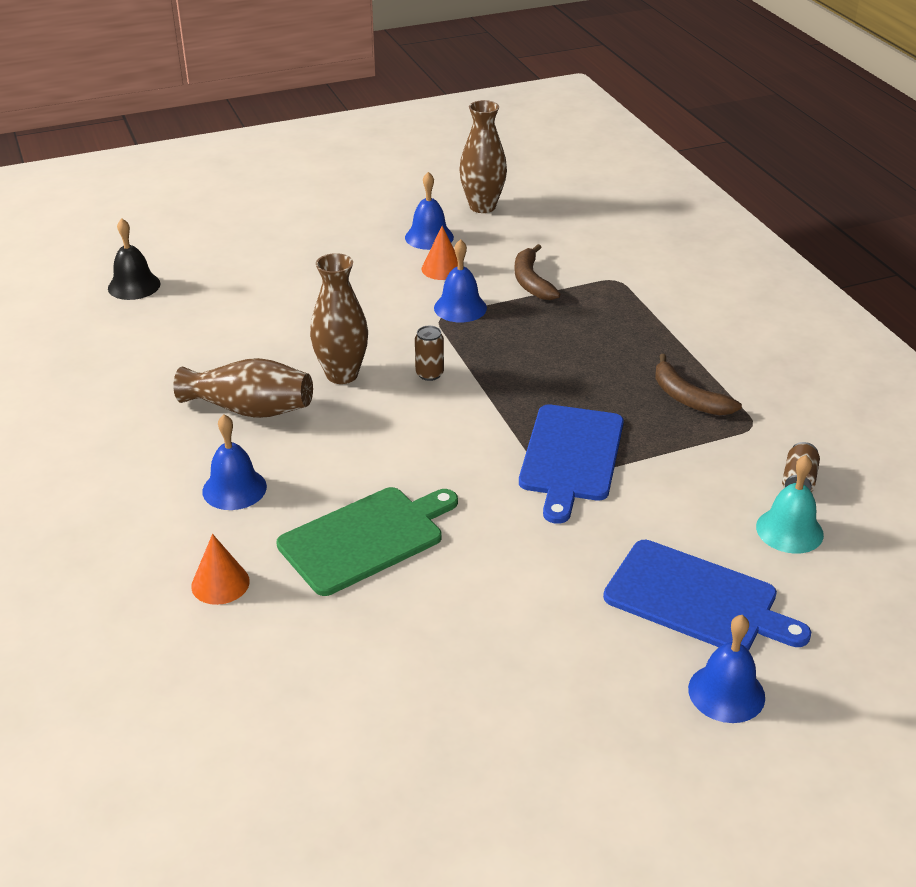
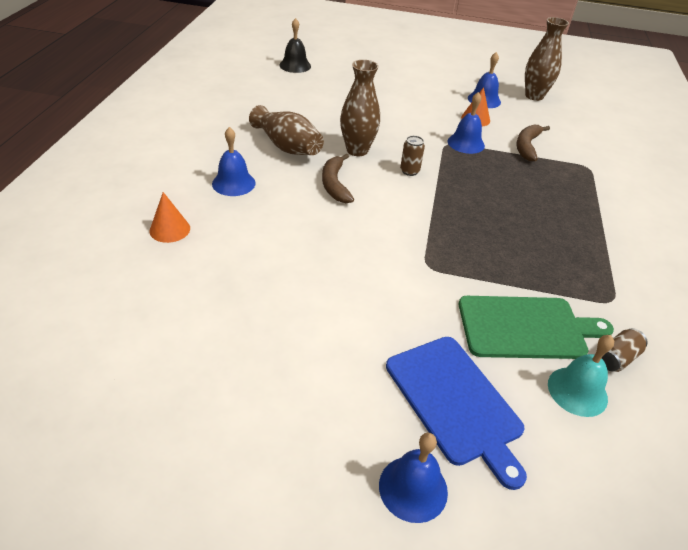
camera: 30 degrees right, 5 degrees up
green cutting board [276,487,458,596] -> green cutting board moved to [459,296,614,359]
blue cutting board [519,404,624,524] -> none
brown banana [655,354,742,415] -> brown banana moved to [322,153,354,203]

